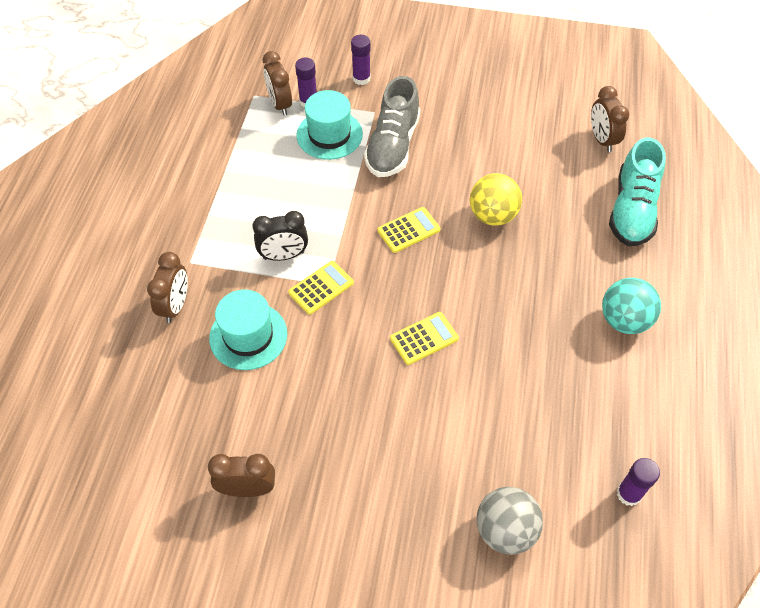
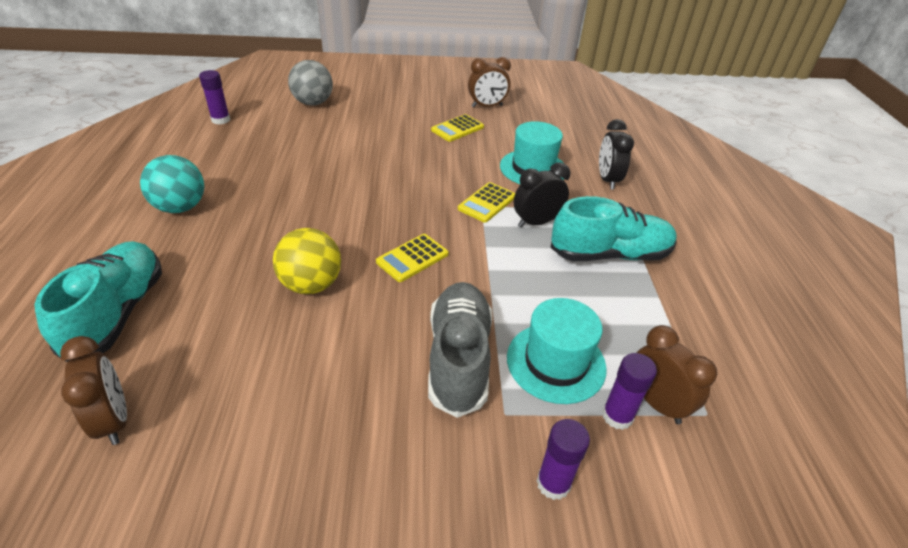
camera: 165 degrees right, 15 degrees down
brown clock [147,252,188,323] -> black clock [599,119,634,190]
yellow calculator [390,312,459,365] -> yellow calculator moved to [431,114,484,142]
none -> turquoise shoe [550,196,677,261]

